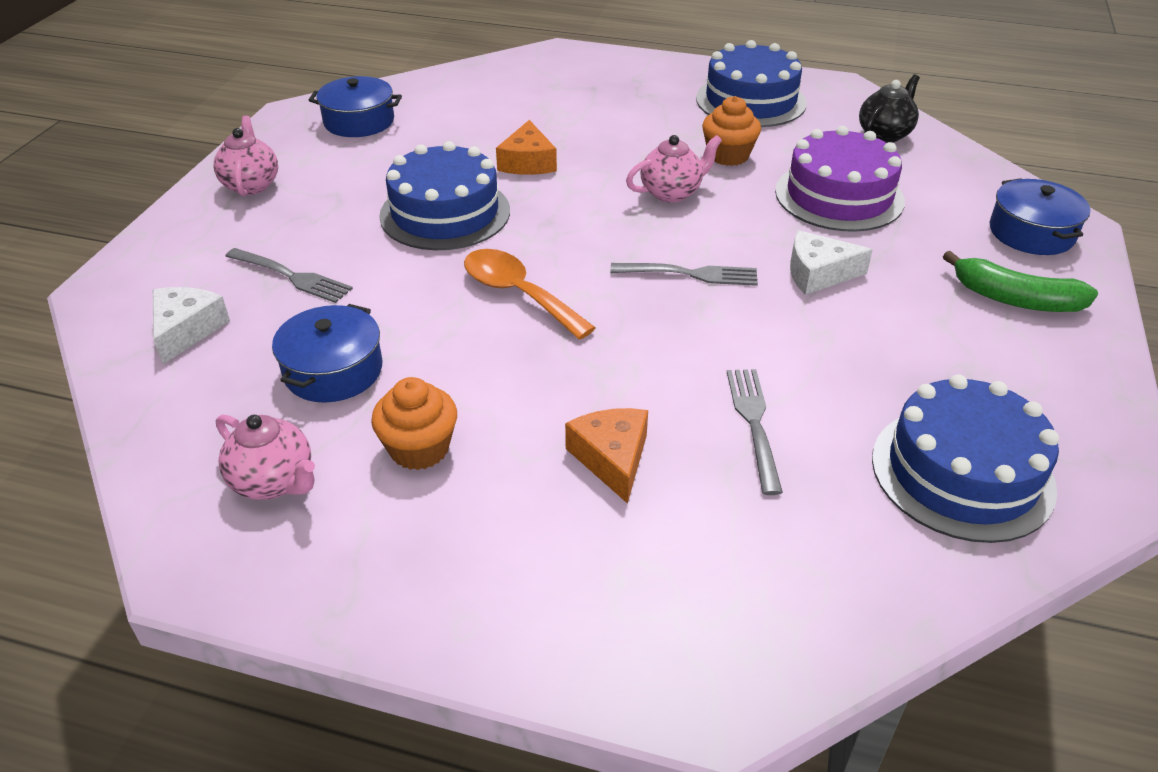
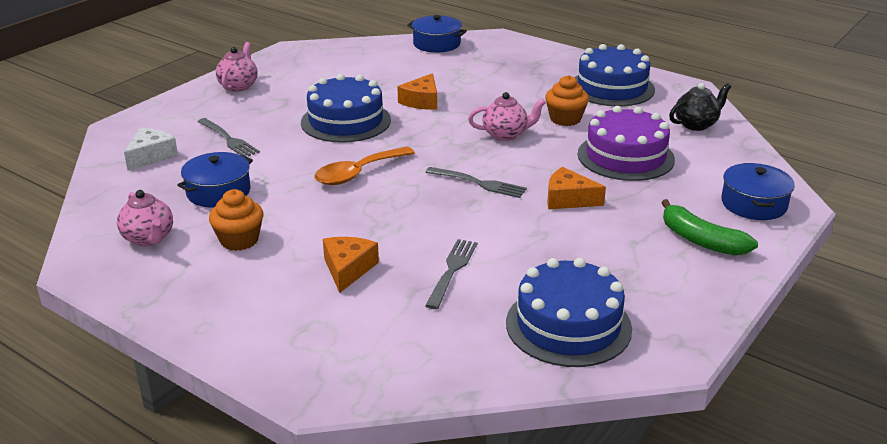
camera: 20 degrees right, 10 degrees down
blue pot [309,76,402,137] -> blue pot moved to [407,15,467,53]
orange spoon [464,249,596,340] -> orange spoon turned 105 degrees counterclockwise [314,146,415,185]
white cheese [790,230,873,295] -> orange cheese [547,167,606,209]

